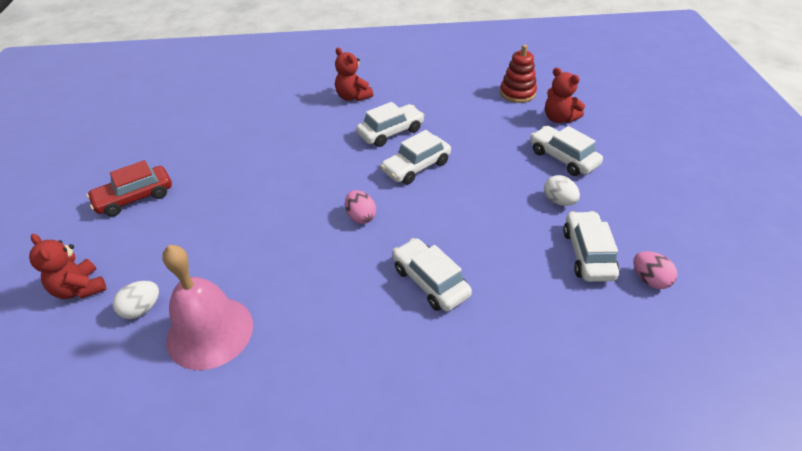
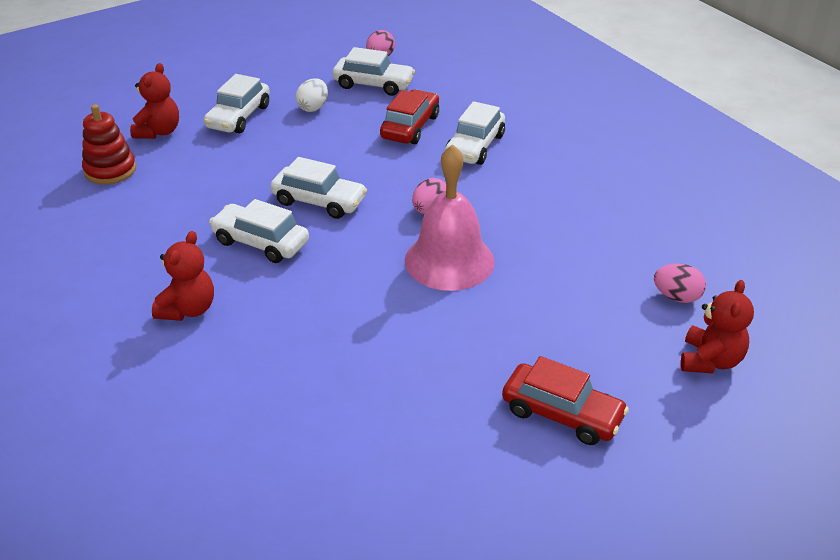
camera: 120 degrees left, 5 degrees down
white egg [113,281,159,319] -> pink egg [654,263,706,303]
pink bell [162,245,253,370] -> pink bell moved to [405,144,495,291]
white car [563,211,619,282] -> white car turned 135 degrees counterclockwise [332,47,415,96]
none -> red car [380,89,439,144]

